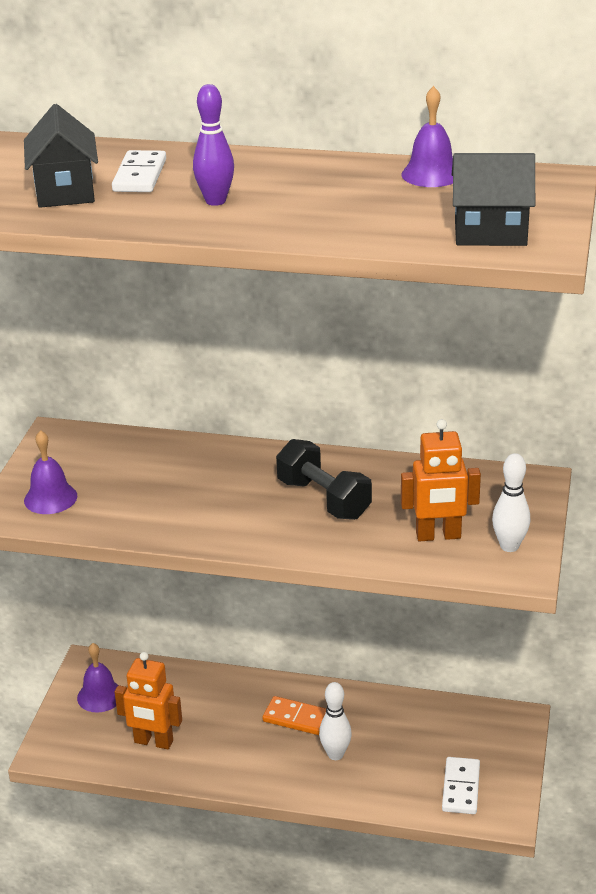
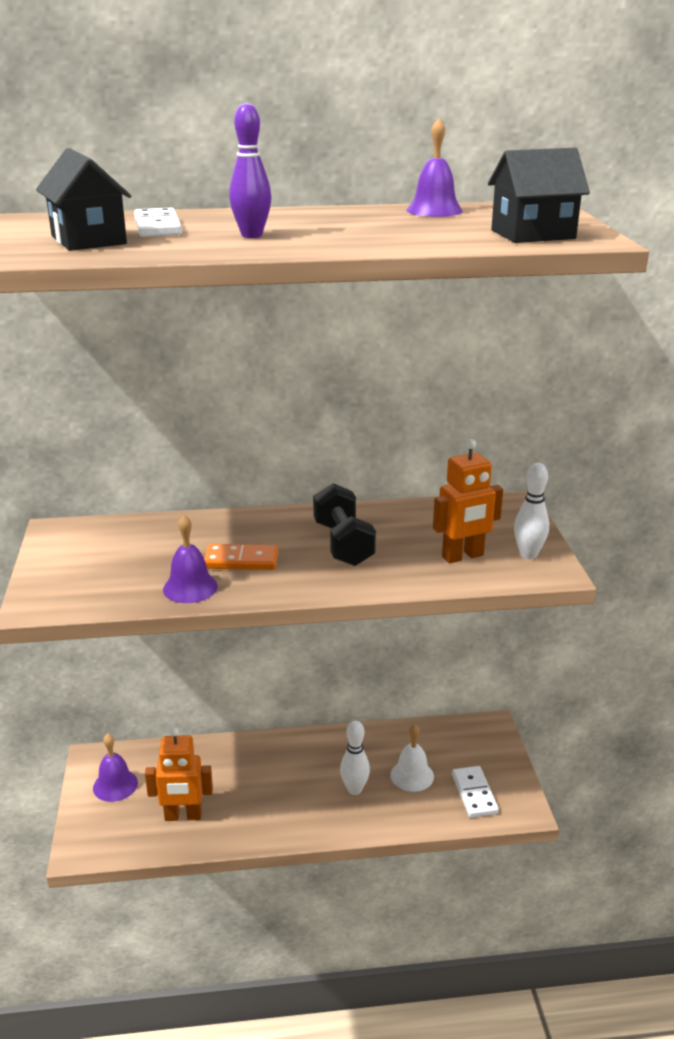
camera: 20 degrees left, 5 degrees down
purple bell [24,430,77,514] -> purple bell moved to [163,515,218,603]
orange domino [263,696,327,735] -> orange domino moved to [204,544,278,570]
black dumbbell [276,439,372,520] -> black dumbbell turned 45 degrees clockwise [313,483,376,566]
none -> white bell [390,724,434,792]

